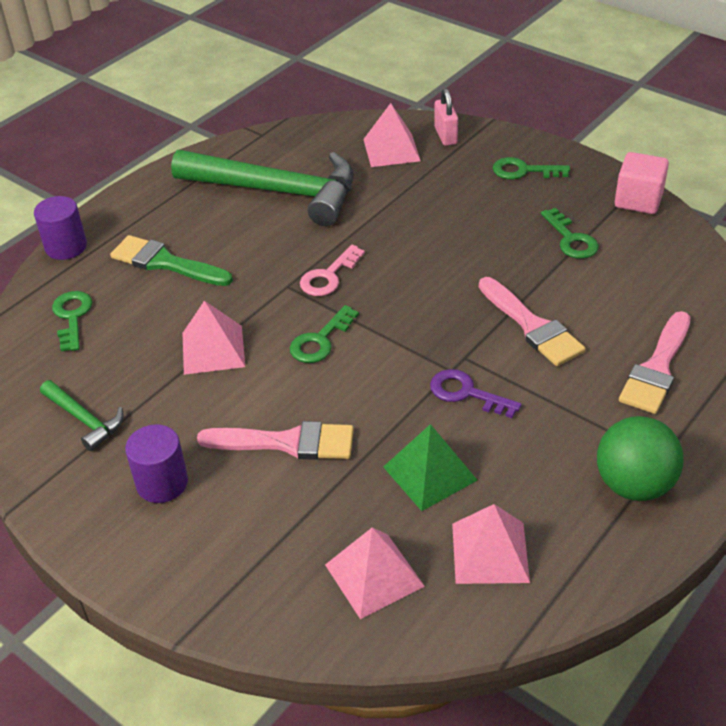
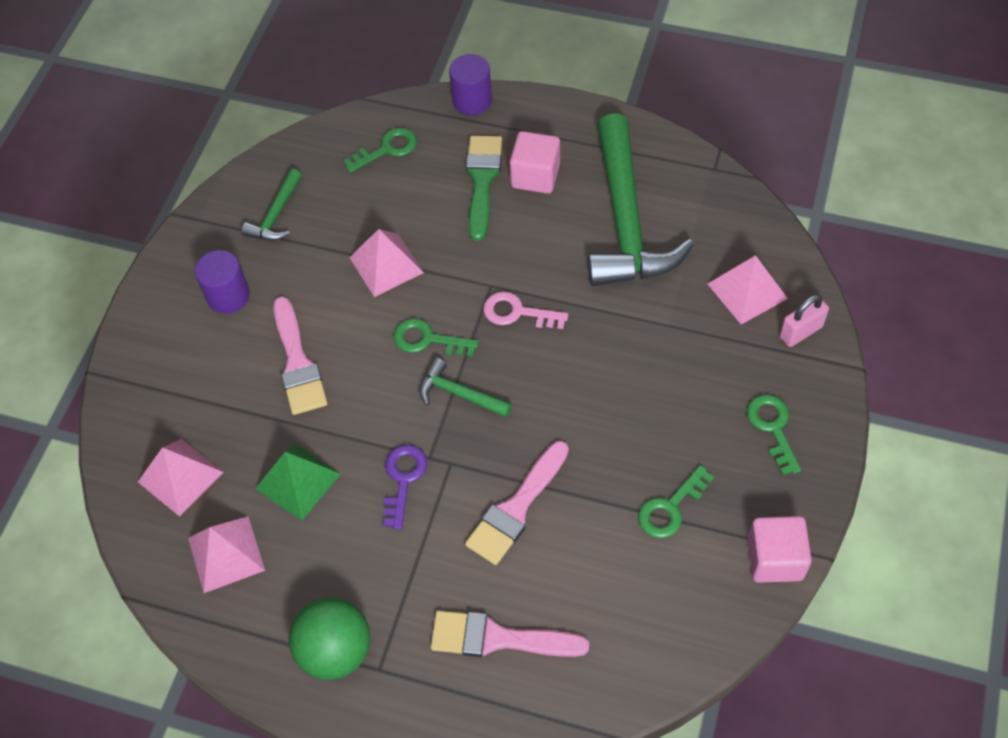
camera: 70 degrees right, 15 degrees up
none -> green hammer [419,358,512,418]
none -> pink cube [510,131,560,194]

